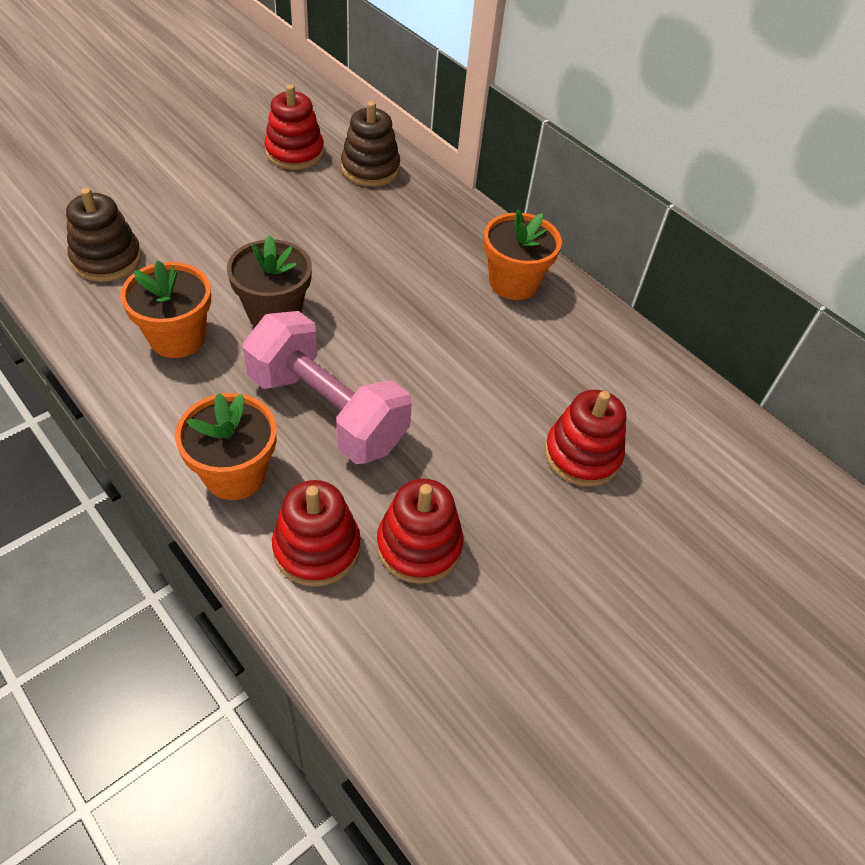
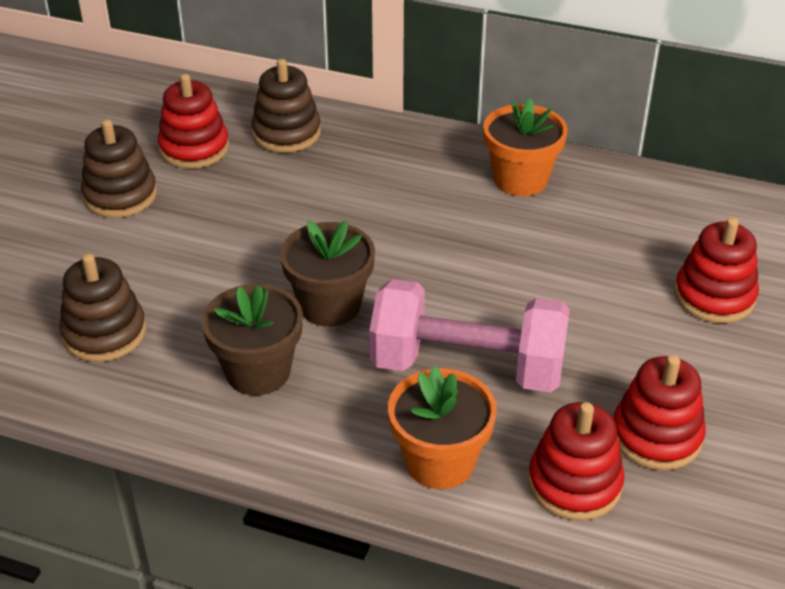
camera: 25 degrees left, 10 degrees down
orange flower pot [120,260,211,358] -> brown flower pot [202,284,303,395]
none -> brown stacking toy [81,119,157,218]

